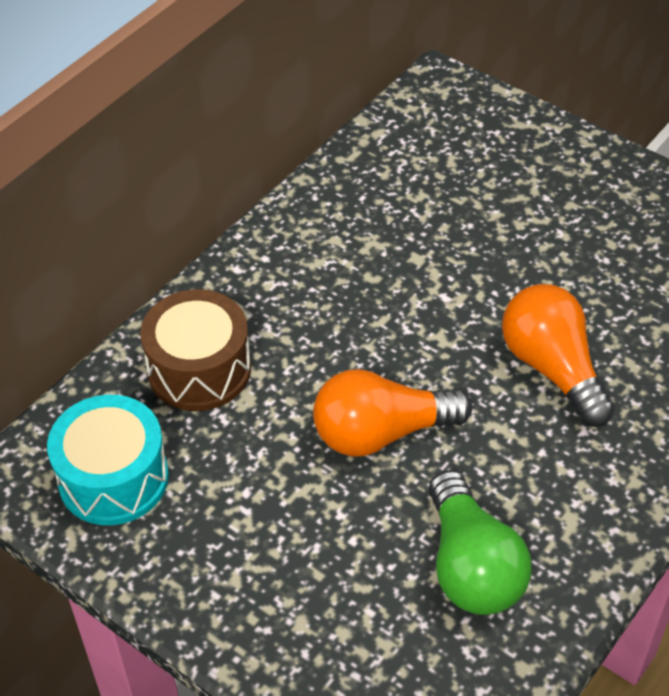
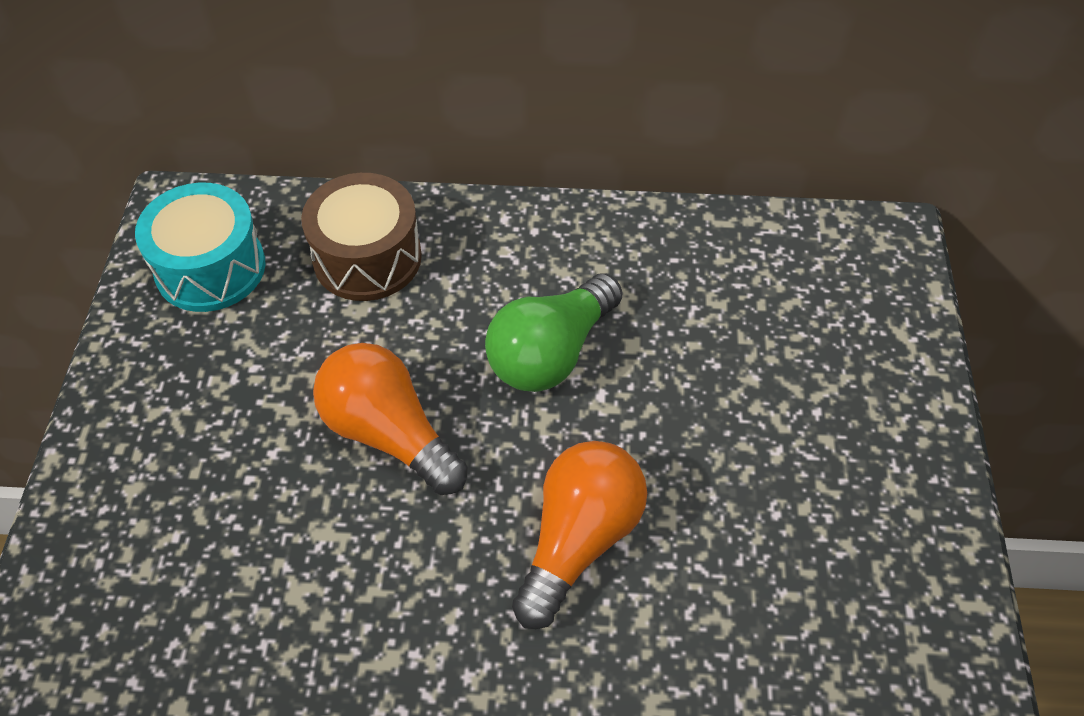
camera: 55 degrees right, 5 degrees up
green light bulb [429,470,532,615] -> green light bulb moved to [485,273,623,392]

